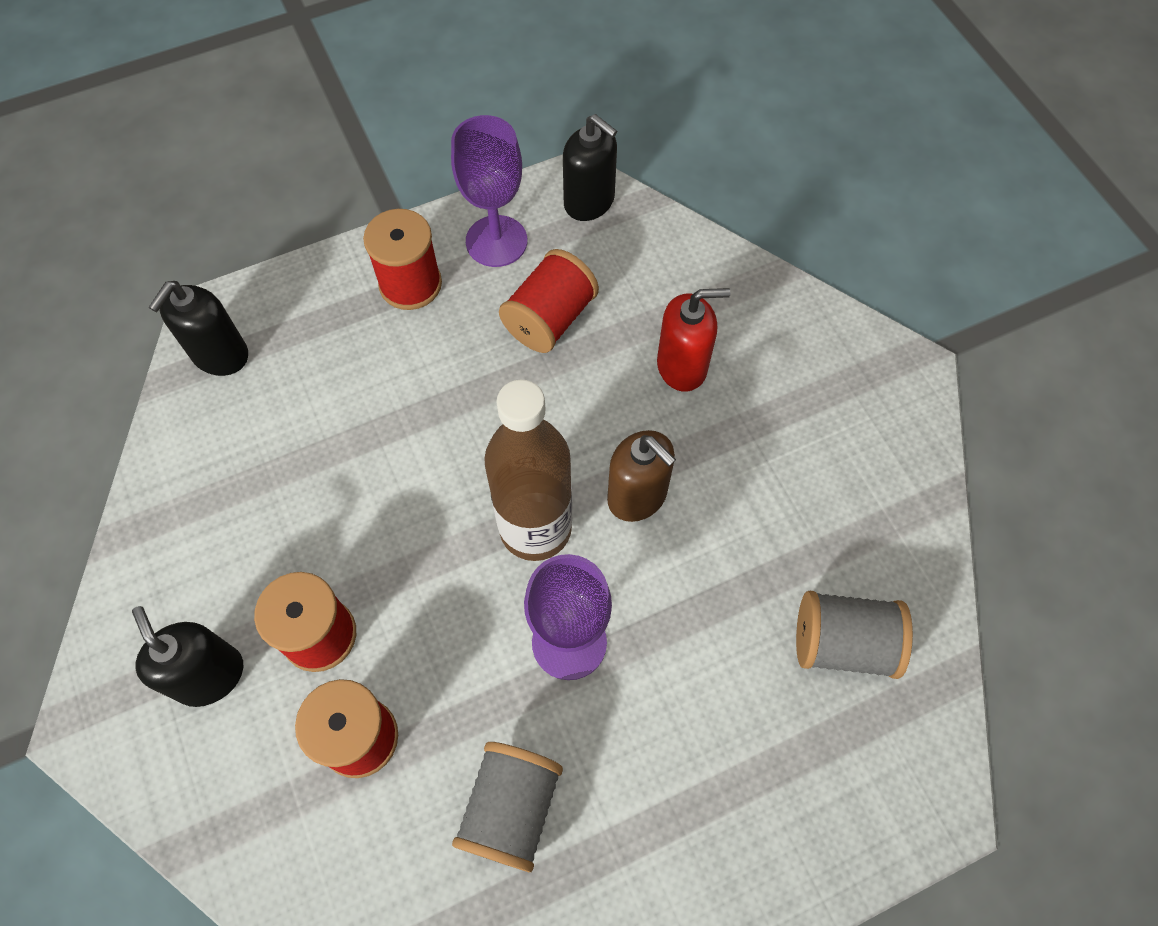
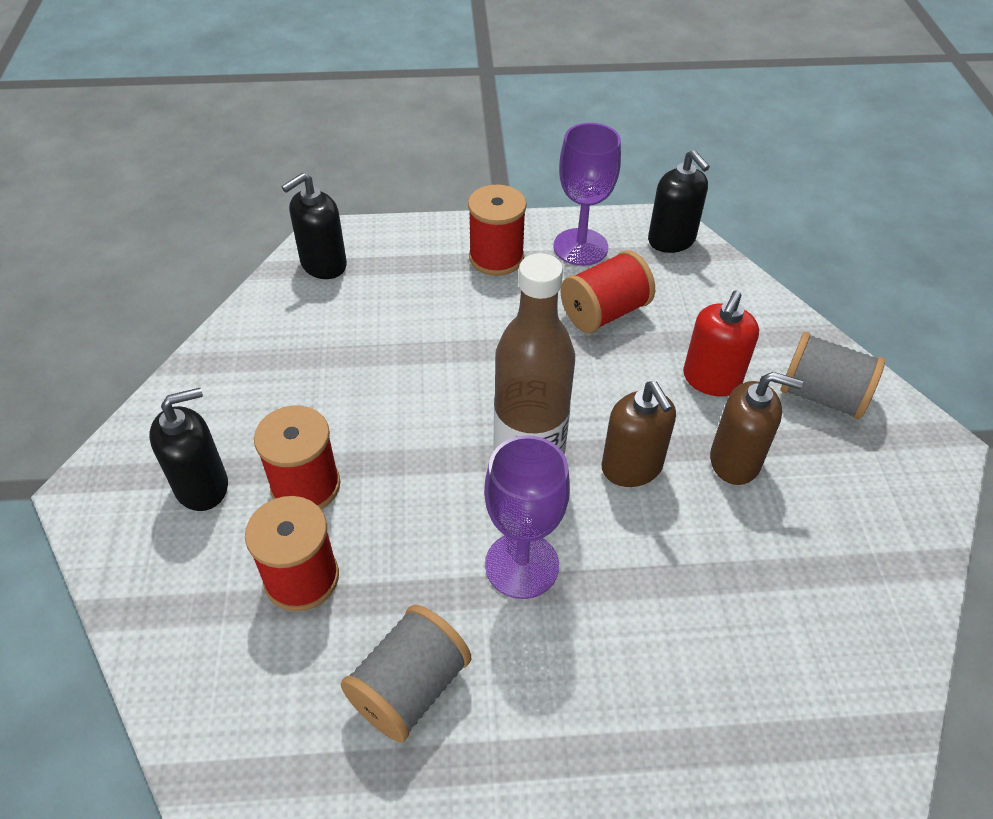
camera: 20 degrees right, 15 degrees down
black soap dispenser [132,606,243,707] -> black soap dispenser turned 75 degrees clockwise [149,388,228,511]
red soap dispenser [657,288,731,392] -> red soap dispenser turned 105 degrees clockwise [683,290,759,396]
grey spool [796,591,913,679] -> grey spool moved to [780,332,885,419]
none -> brown soap dispenser [710,372,803,485]

